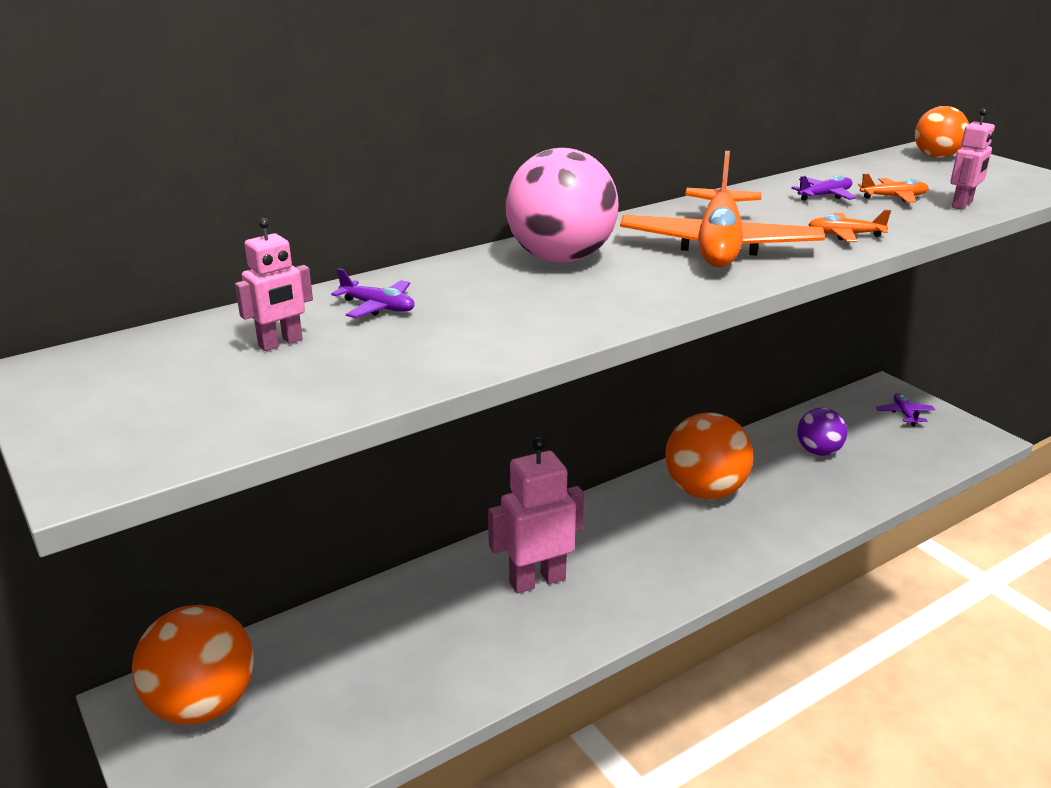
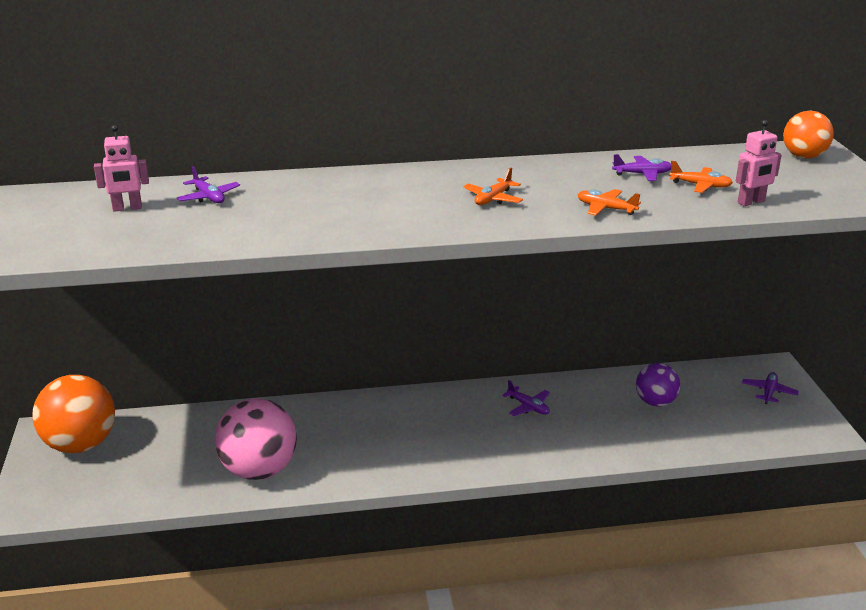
camera: 25 degrees right, 0 degrees up
pink robot [488,437,584,593] -> none
pink ball [506,148,619,263] -> pink ball moved to [214,398,297,480]
orange plane [620,151,825,267] -> orange plane [463,168,523,205], size x0.41
orange ball [665,412,754,499] -> purple plane [502,380,550,416]

